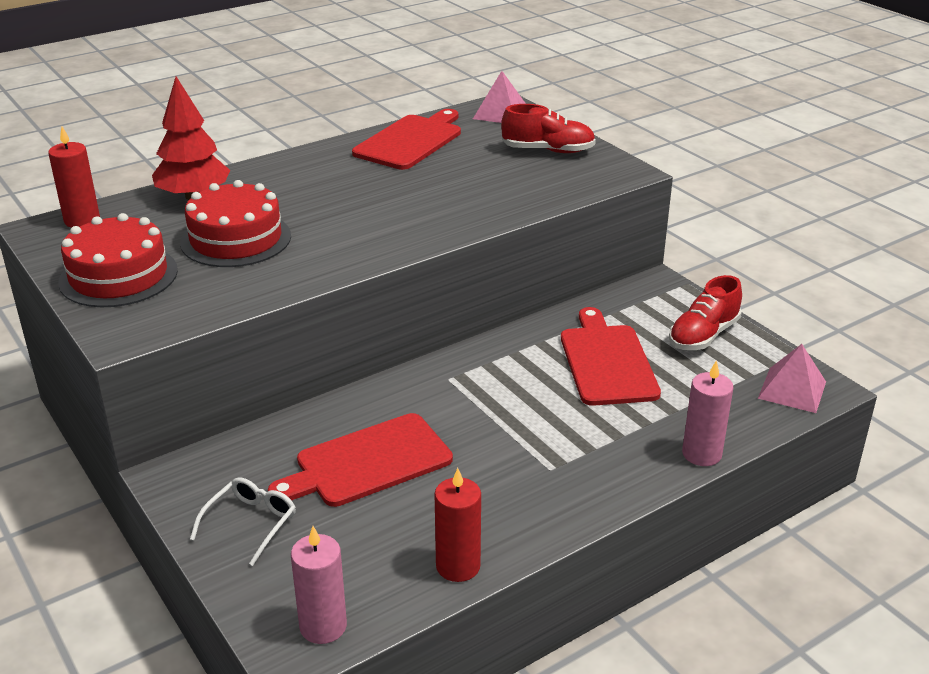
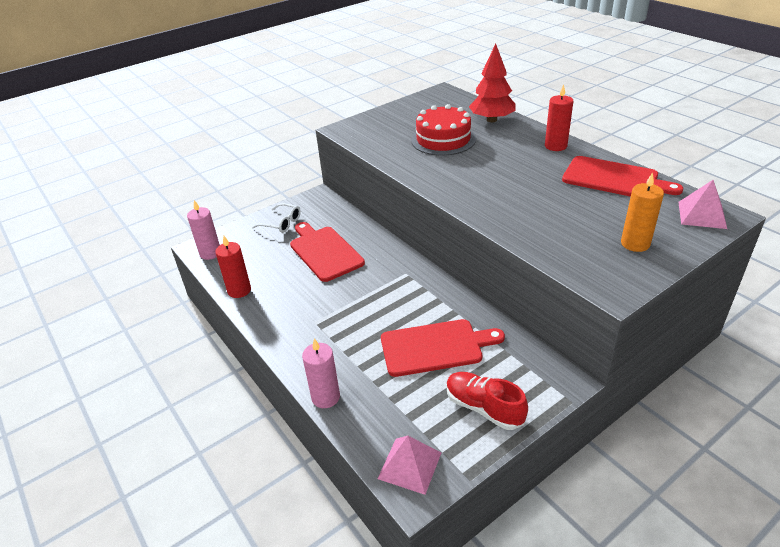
camera: 90 degrees right, 5 degrees up
red candle [48,127,100,228] -> red candle moved to [545,84,573,151]
red cake [58,213,178,307] -> none
red shoe [501,104,596,153] -> orange candle [621,172,664,252]

